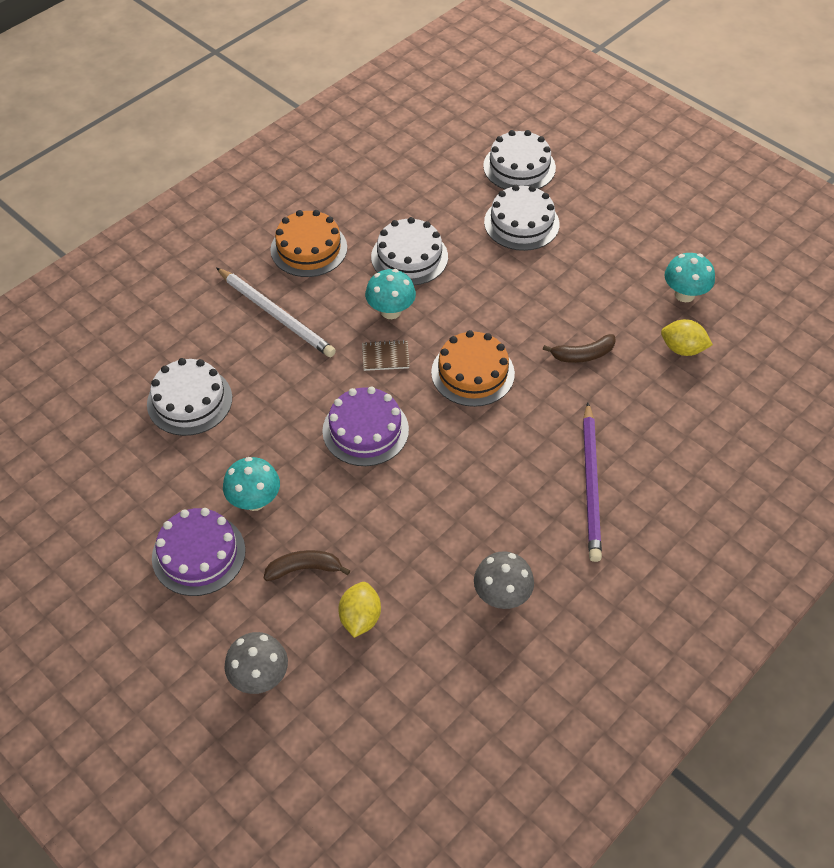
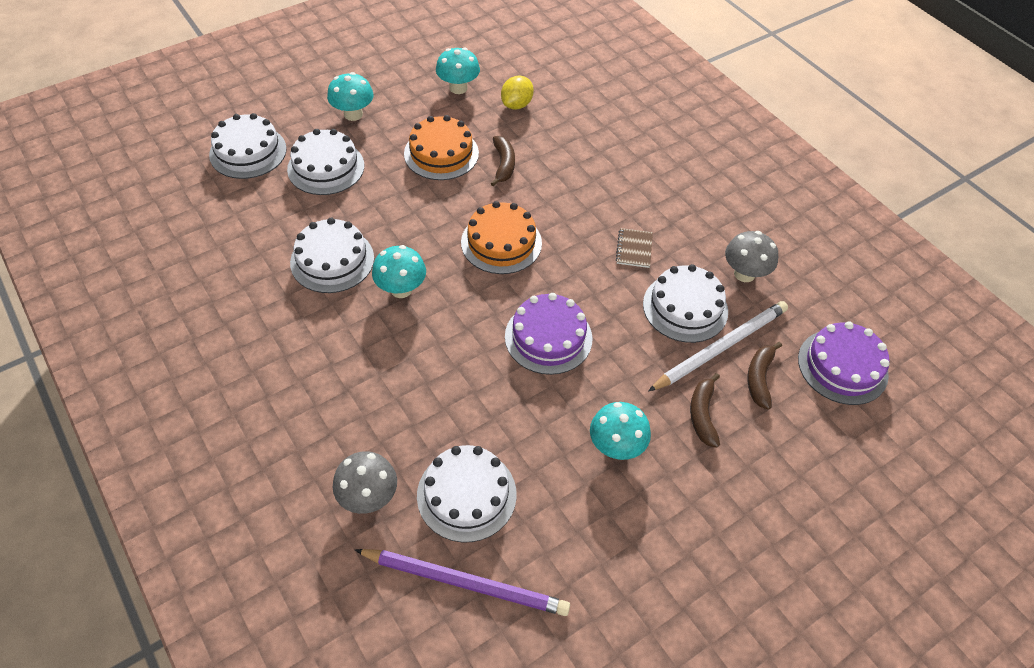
camera: 80 degrees left, 0 degrees up
purple cake [152,508,246,596] -> purple cake moved to [798,321,890,405]
white pencil [216,268,336,357] -> white pencil moved to [648,301,788,391]
grey mushroom [225,632,288,694] -> grey mushroom moved to [332,451,397,514]
orange cake [271,210,347,277] -> orange cake moved to [404,115,479,180]
yellow lemon [338,582,381,638] -> brown banana [747,342,782,409]
brown notebook [362,340,410,371] -> brown notebook moved to [616,228,653,268]
purple pencil [583,402,602,562] -> purple pencil moved to [355,549,570,616]
none -> turquoise mushroom [327,72,373,121]
none -> white cake [643,264,728,343]

